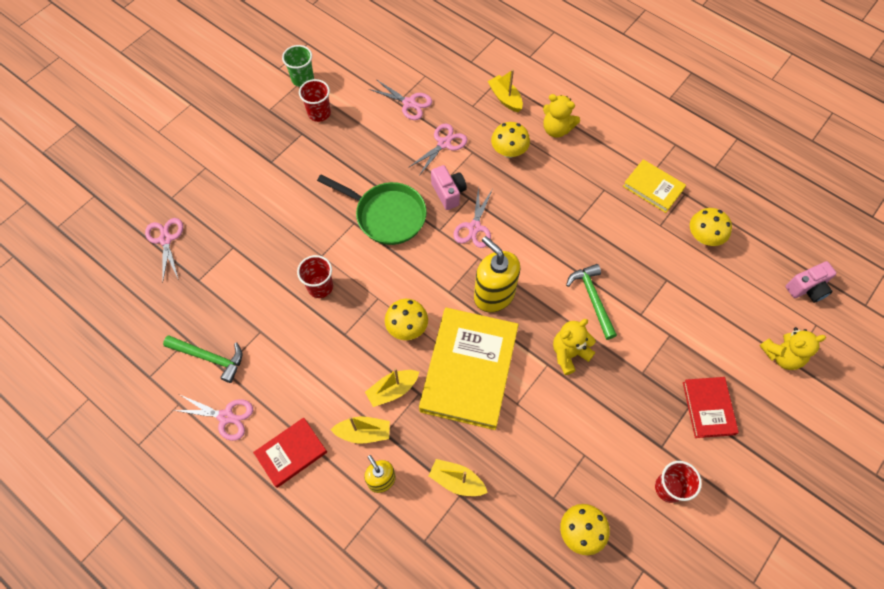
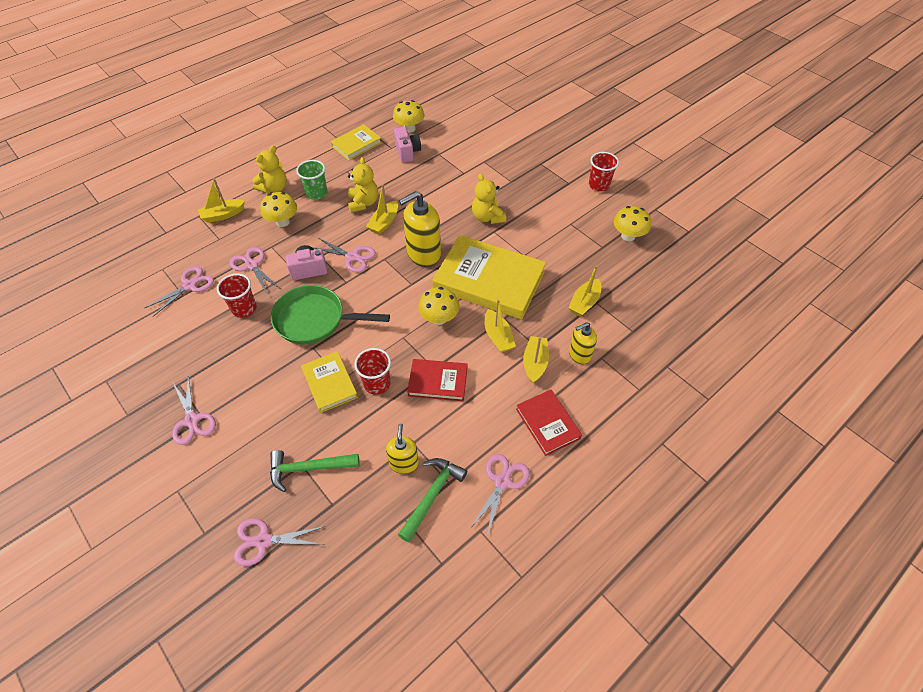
camera: 80 degrees left, 10 degrees down
green cup [282,45,314,87] -> green cup moved to [296,160,327,200]
red cup [299,79,331,122] -> red cup moved to [217,274,257,318]
green pan [317,174,427,245] -> green pan turned 120 degrees counterclockwise [271,285,390,344]
green hammer [566,264,617,340] -> green hammer moved to [270,450,359,492]
red book [683,377,739,438] -> red book moved to [407,359,467,401]
yellow teddy bear [759,327,826,370] -> yellow teddy bear moved to [348,157,378,213]
pink camera [786,261,837,303] -> pink camera moved to [394,127,421,163]
none -> pink scissors [172,376,216,445]
none -> yellow book [301,351,358,413]
none -> yellow boat [366,184,398,235]
none -> yellow soap dispenser [386,423,419,474]

